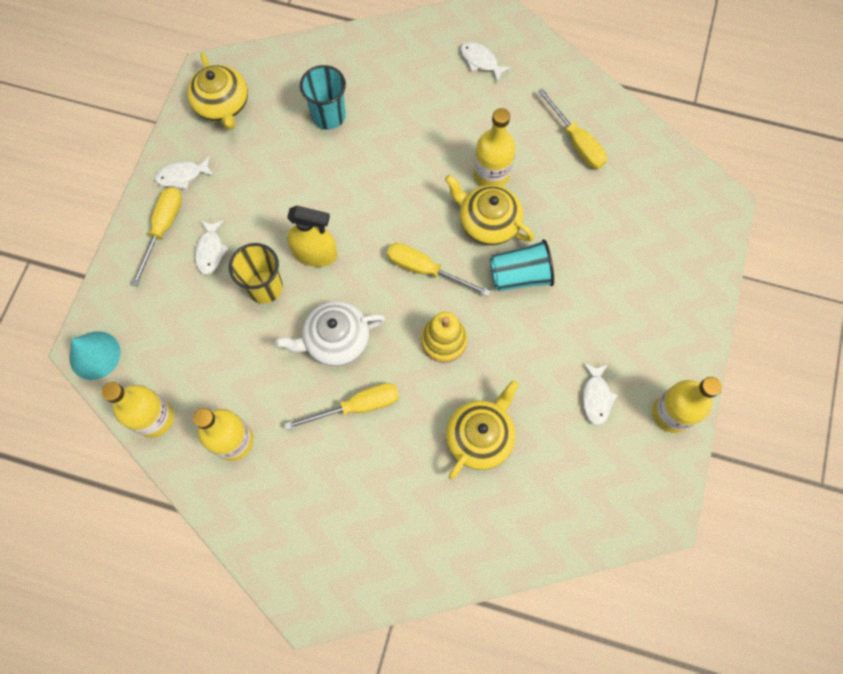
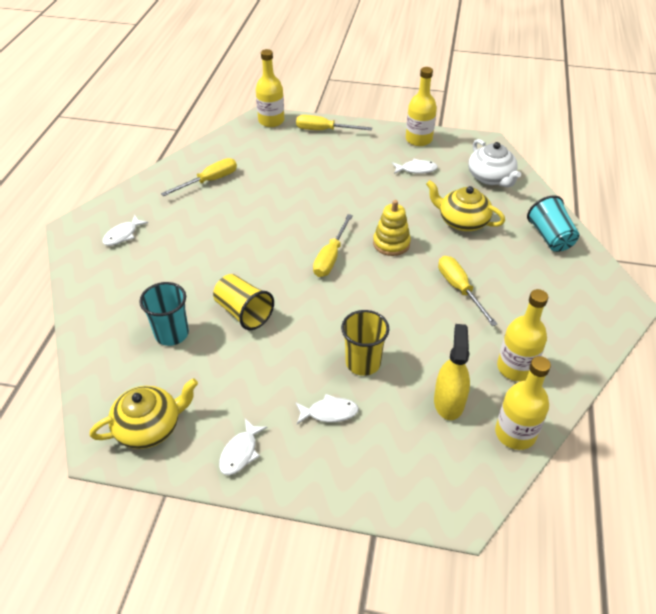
camera: 95 degrees left, 25 degrees down
turquoise cone [70,331,121,380] -> none
yellow screwdriver [131,187,182,287] -> yellow screwdriver moved to [296,115,372,131]
white fish [154,156,214,189] -> white fish turned 45 degrees clockwise [219,419,268,475]
white teapot [275,301,386,366] -> white teapot moved to [468,139,521,187]
yellow spray bottle [287,206,337,267] -> yellow spray bottle moved to [434,324,470,420]
yellow teapot [445,175,534,245] -> none
yellow bottle [473,108,516,187] -> yellow bottle moved to [256,49,284,127]
turquoise cup [489,239,554,291] -> turquoise cup moved to [527,196,579,252]
none -> yellow cup [213,274,274,330]

